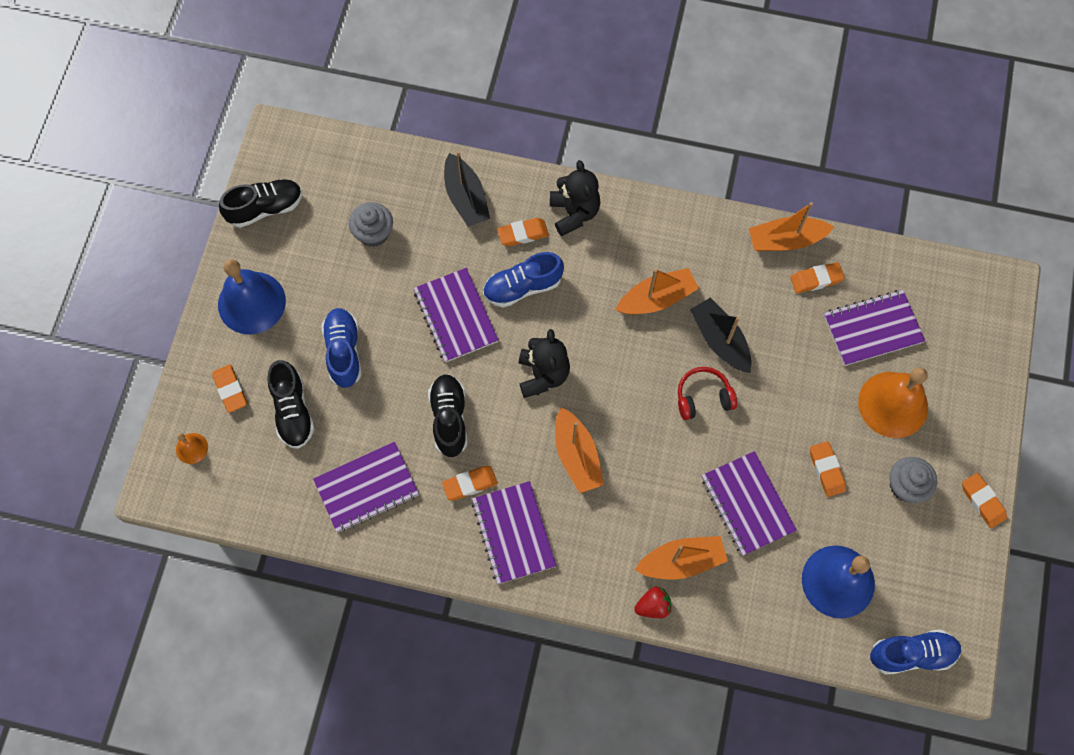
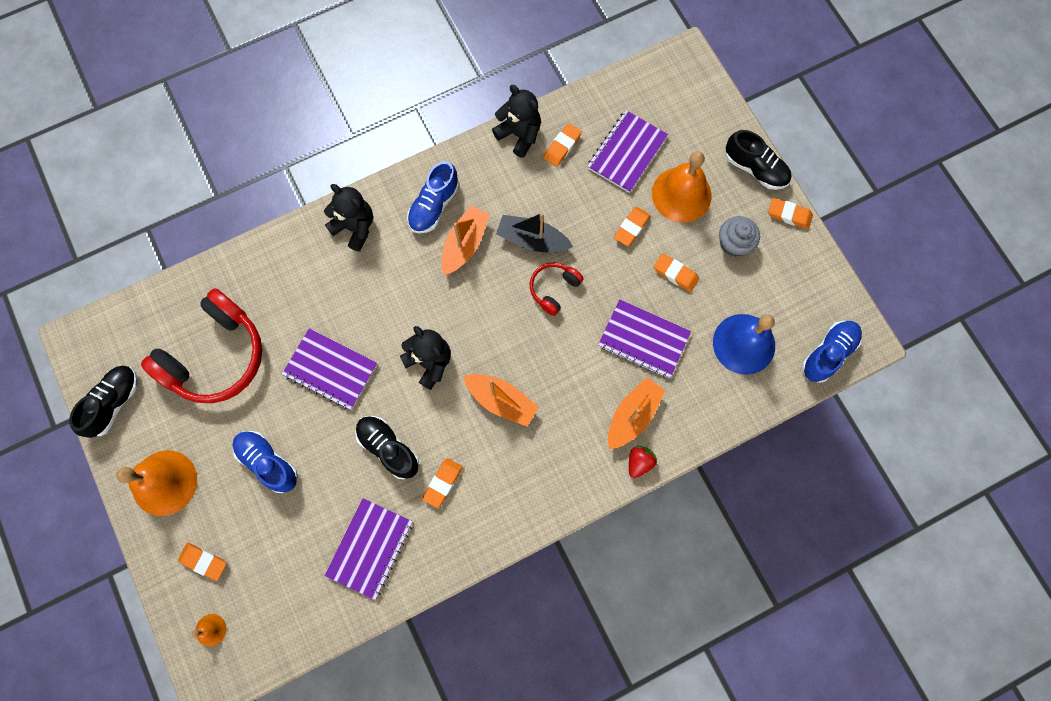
camera: 40 degrees left, 5 degrees up
blue bell [218,259,286,335] -> orange bell [116,450,197,516]
black shoe [267,360,315,449] -> black shoe moved to [726,130,791,190]
grey cupcake [349,202,393,247] -> red headphones [141,288,262,403]
black boat [444,151,490,227] -> none
purple notebook [472,481,557,584] -> none
blue shoe [483,252,564,308] -> blue shoe moved to [407,161,459,233]
orange eraser [497,218,549,246] -> orange eraser moved to [614,207,651,246]
orange boat [749,202,834,251] -> black teddy bear [492,85,541,158]

